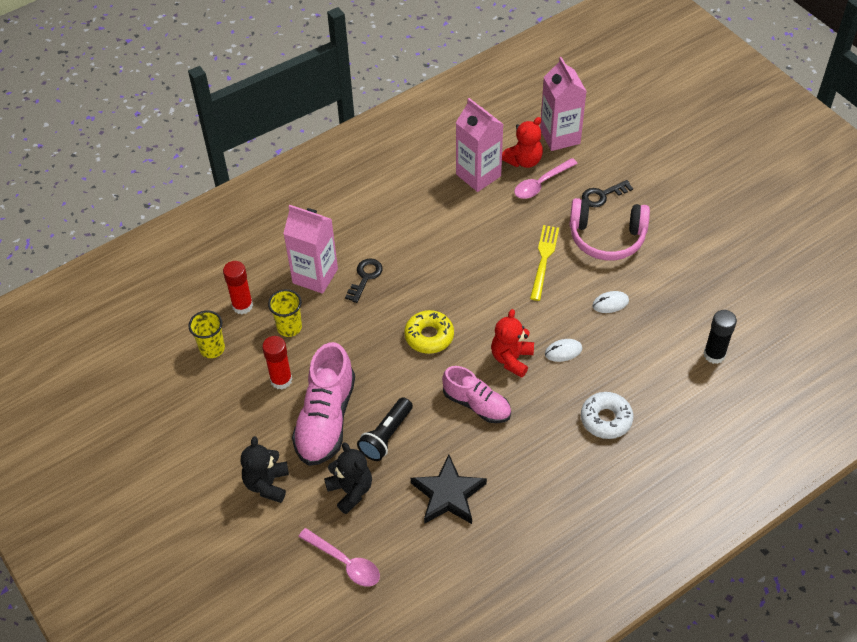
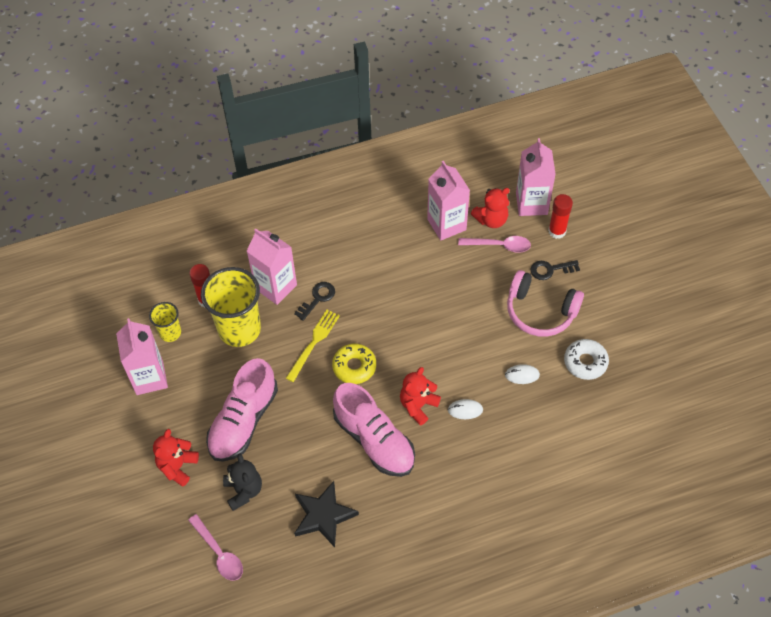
camera: 15 degrees right, 5 degrees up
black teddy bear [241,436,289,503] -> red teddy bear [153,429,199,486]
red glue stick [262,336,292,390] -> red glue stick moved to [548,194,573,239]
yellow cup [268,289,302,337] -> yellow cup [201,267,261,347], size x1.95
black flashlight [357,397,413,461] -> none
pink shoe [442,366,511,423] -> pink shoe [333,383,415,477], size x1.56
pink spoon [514,158,578,199] -> pink spoon turned 150 degrees counterclockwise [458,236,531,253]
yellow fork [530,225,559,301] -> yellow fork moved to [286,310,340,382]
white donut [581,392,633,439] -> white donut moved to [564,339,609,380]
black glue stick [704,310,737,364] -> none
none -> pink carton [116,318,168,395]

